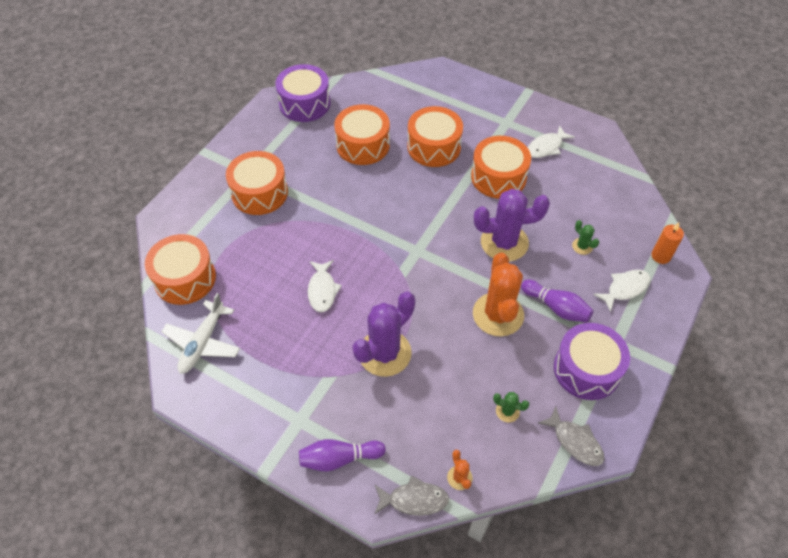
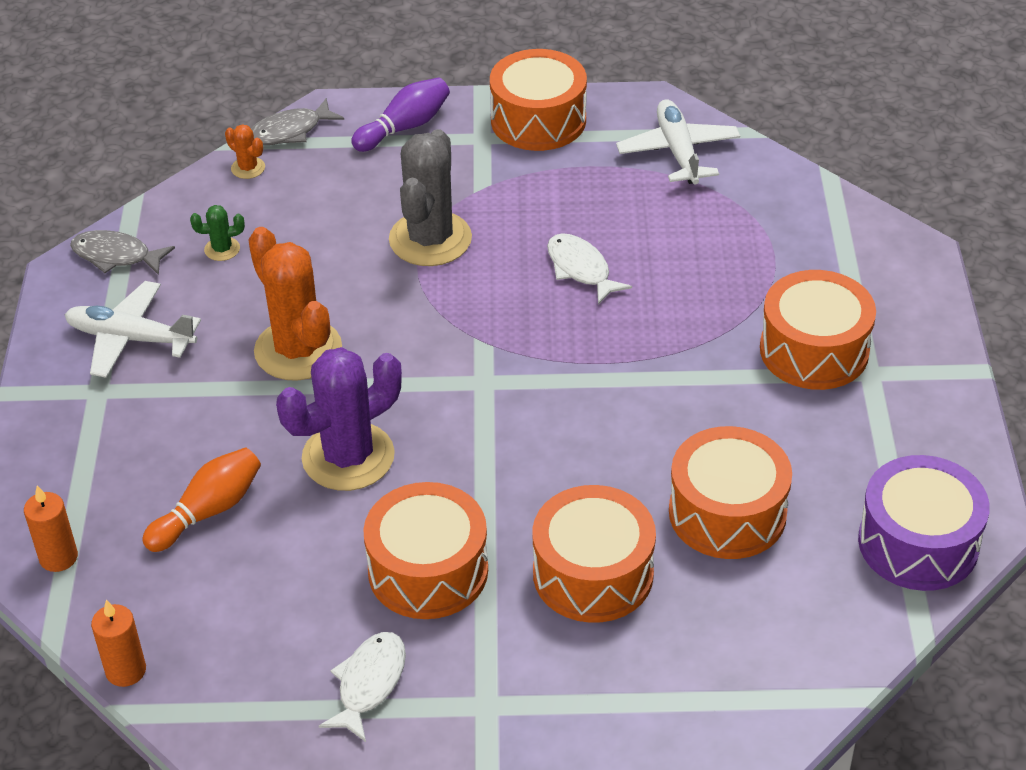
camera: 150 degrees right, 10 degrees down
orange drum [145,234,216,305] -> orange drum moved to [490,49,587,151]
purple cactus [353,291,415,377] -> grey cactus [389,129,472,266]
purple bowling pin [521,280,593,322] -> none
purple drum [554,323,630,400] -> white plane [65,281,201,378]
green cactus [572,220,599,255] -> orange bowling pin [142,448,261,552]
white fish [593,270,650,312] -> none
none -> orange candle [91,600,146,687]

